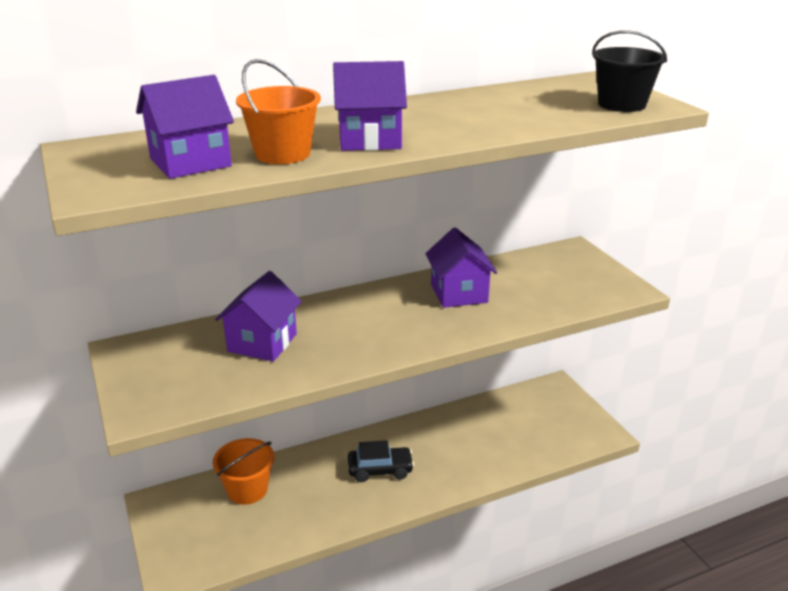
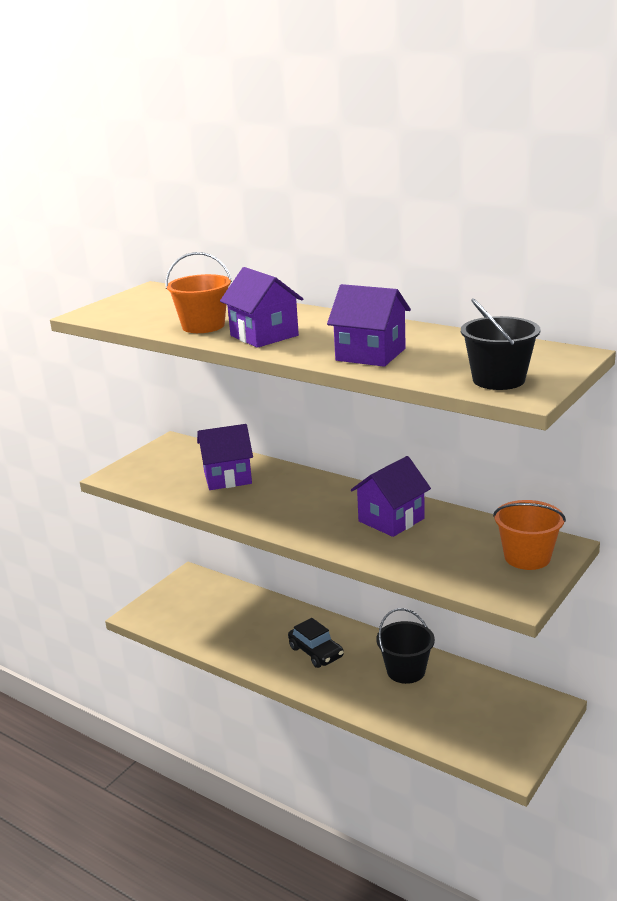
camera: 60 degrees right, 5 degrees down
purple house [136,75,234,179] -> purple house moved to [327,284,411,367]
orange bucket [213,438,274,505] -> orange bucket moved to [493,500,566,570]
none -> black bucket [376,608,435,684]

